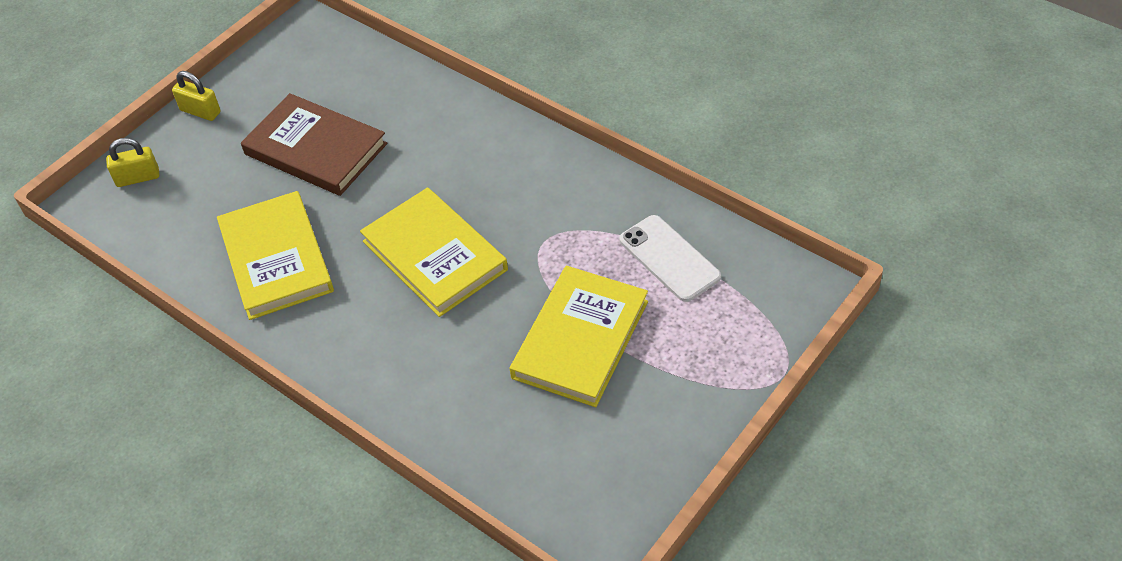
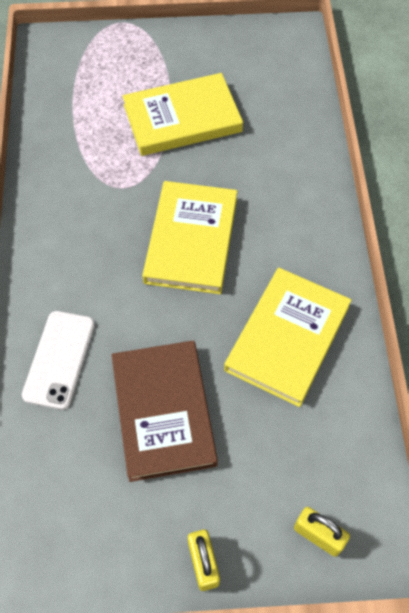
camera: 135 degrees left, 10 degrees up
white phone [620,215,721,302] -> white phone moved to [22,311,95,410]

